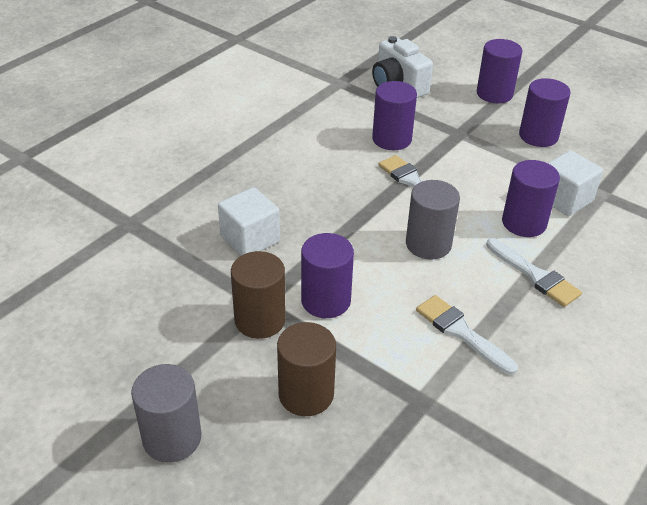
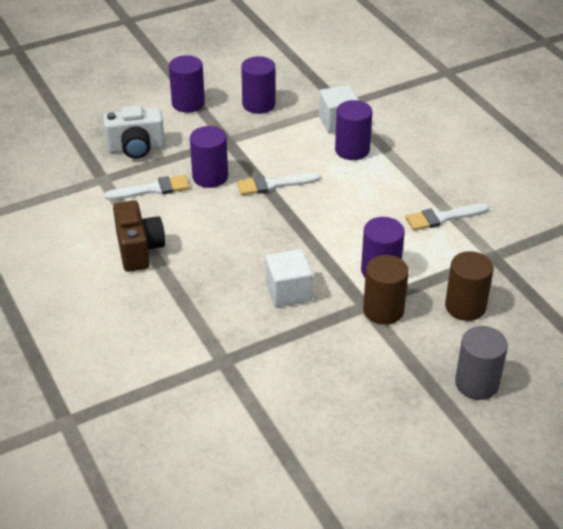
camera: 65 degrees left, 0 degrees up
grey cylinder [406,180,460,260] -> none
white brush [486,238,582,307] -> white brush moved to [104,175,189,200]
none -> brown camera [113,200,165,272]

